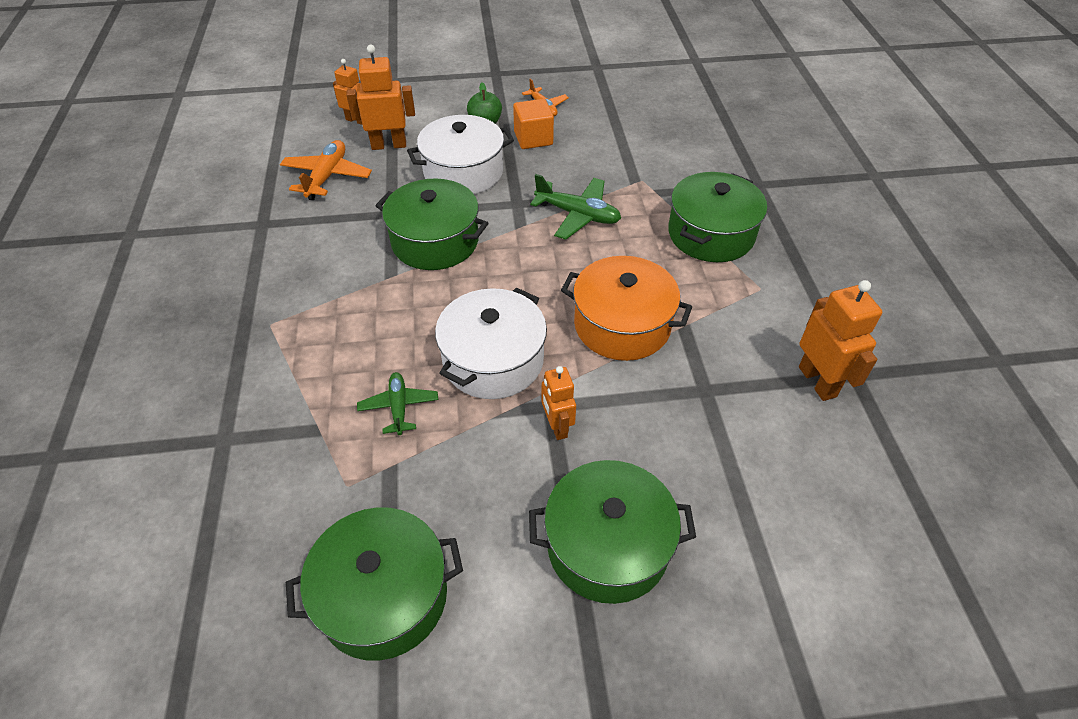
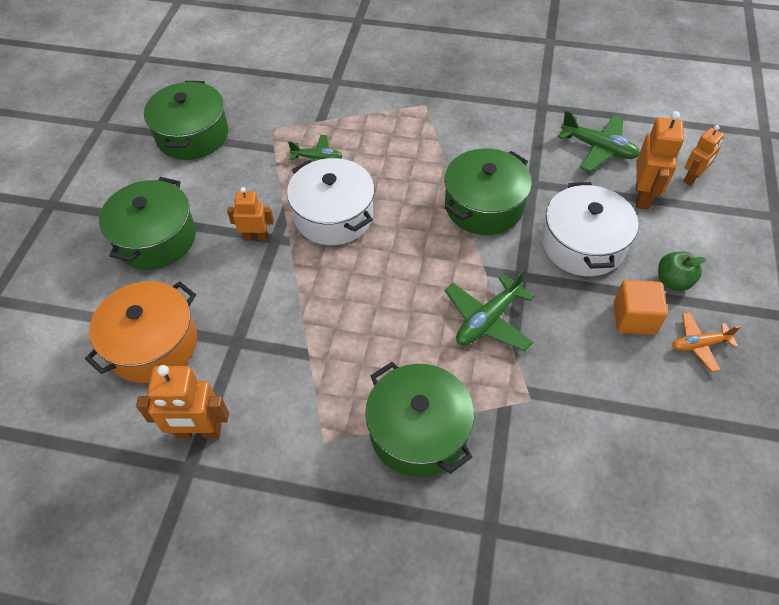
camera: 110 degrees right, 5 degrees up
orange plane [280,140,372,200] -> green plane [558,110,640,172]
orange pot [561,256,692,361] -> orange pot moved to [85,281,197,383]

